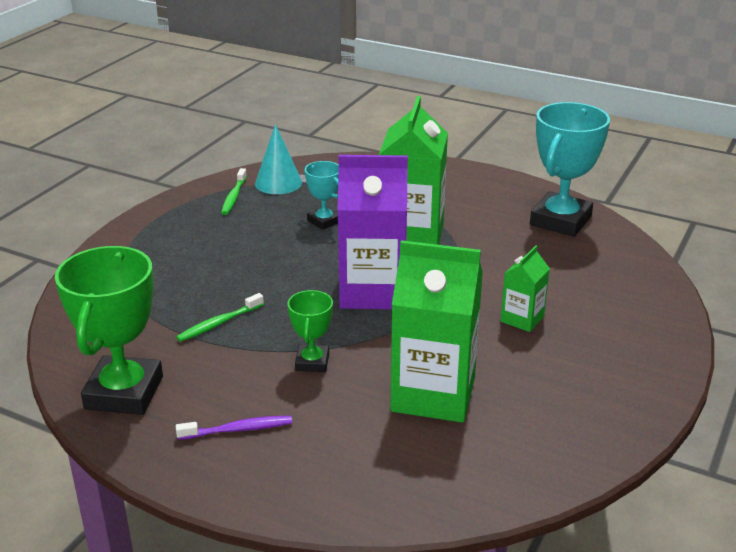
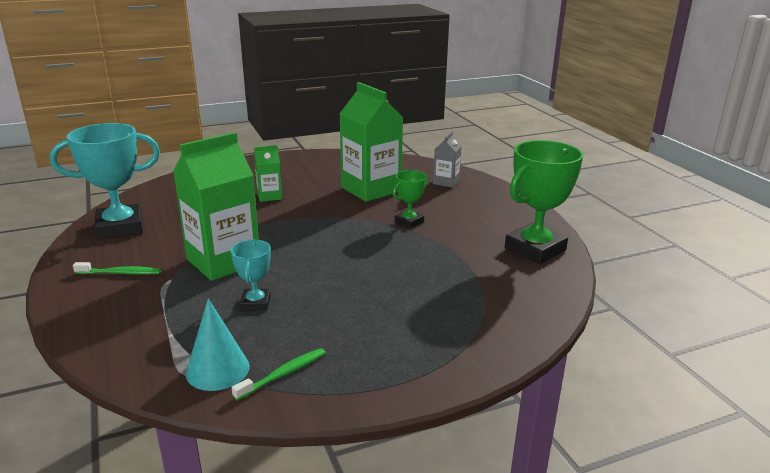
camera: 140 degrees left, 5 degrees down
green toothbrush [176,293,264,342] -> green toothbrush moved to [73,262,161,275]
purple toothbrush [176,416,292,440] -> none
purple carton [338,155,408,309] -> none
none -> grey carton [433,131,462,188]

